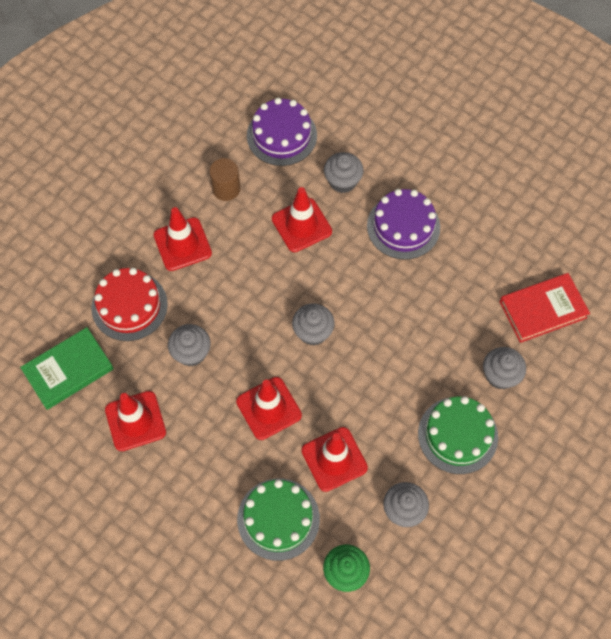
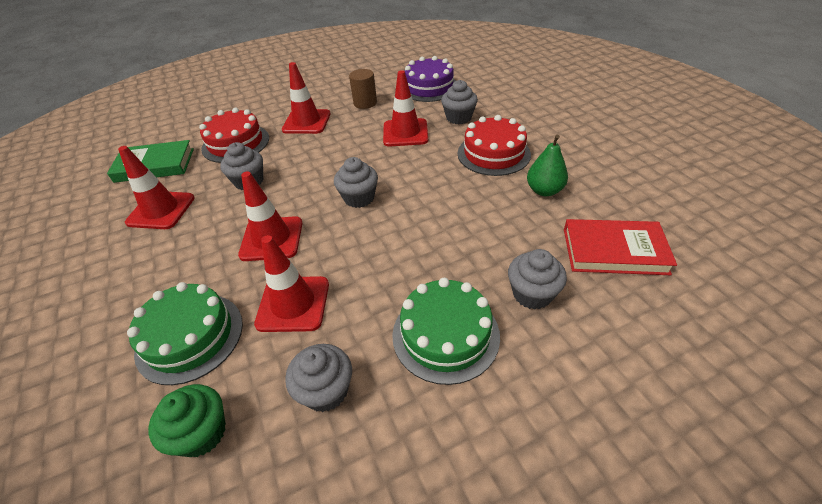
camera: 30 degrees right, 20 degrees down
purple cake [367,189,440,260] -> red cake [458,115,531,176]
none -> green pear [527,135,568,196]

